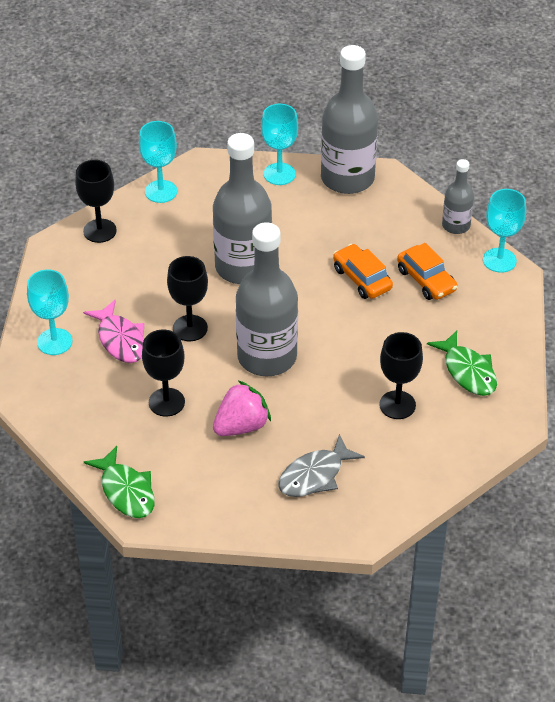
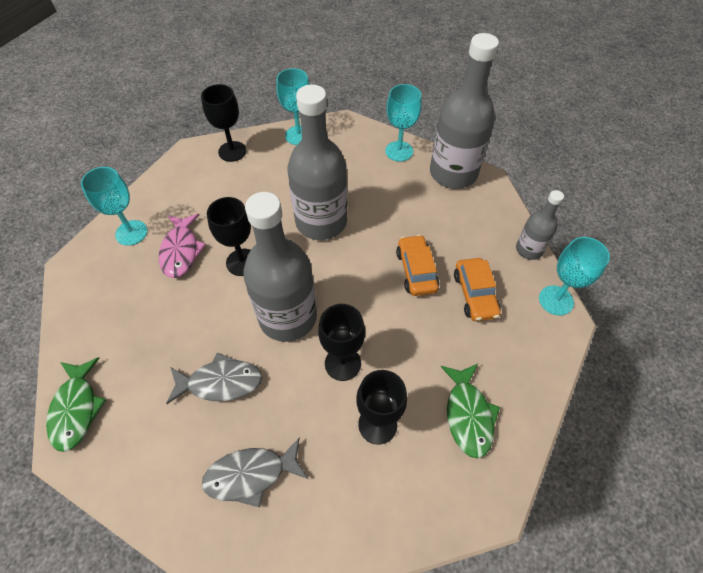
camera: 25 degrees right, 10 degrees up
black goblet [142,329,185,417] -> black goblet moved to [318,304,365,381]
pink strawberry [213,381,271,436] -> grey fish [166,352,262,404]

